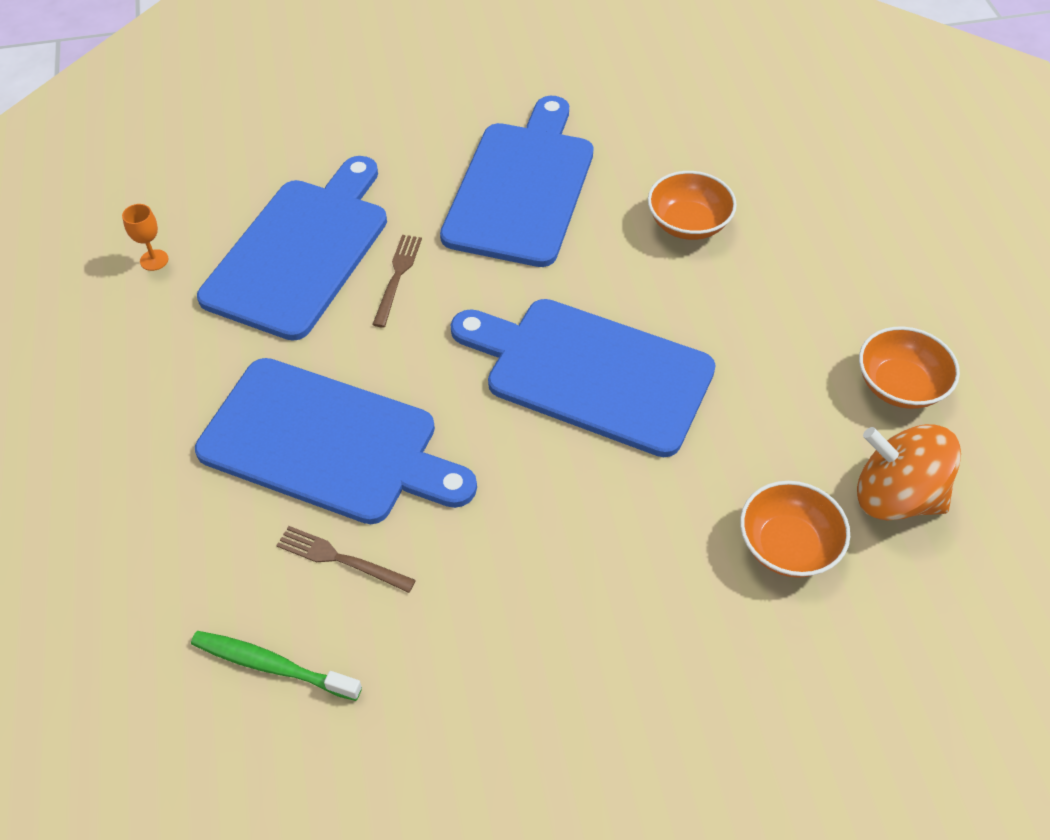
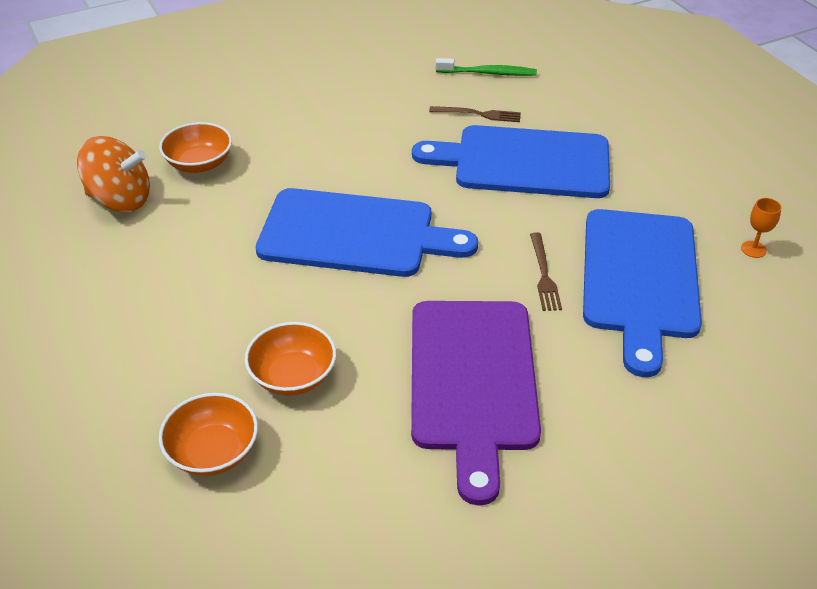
camera: 165 degrees right, 10 degrees down
blue cutting board [440,96,594,267] -> purple cutting board [411,301,541,505]
orange bowl [859,327,960,409] -> orange bowl moved to [159,393,258,476]

